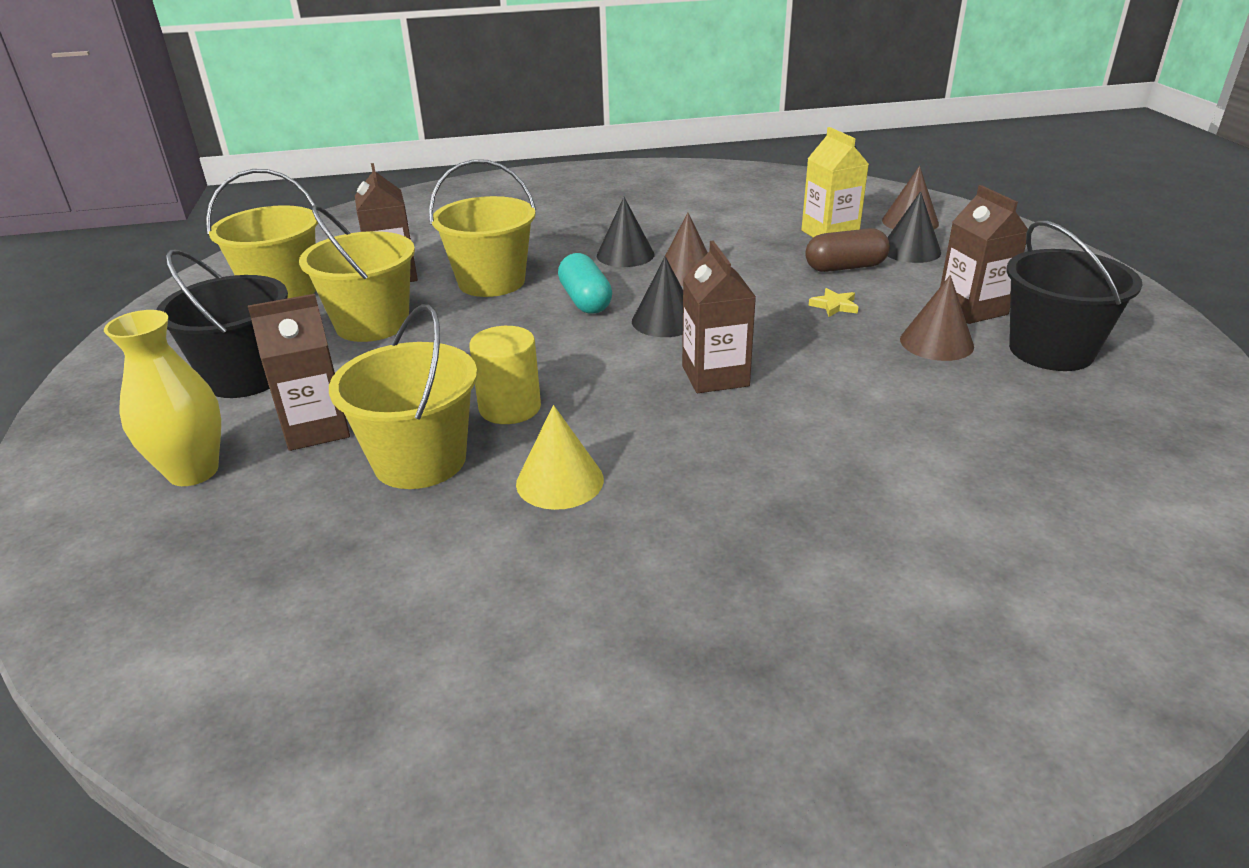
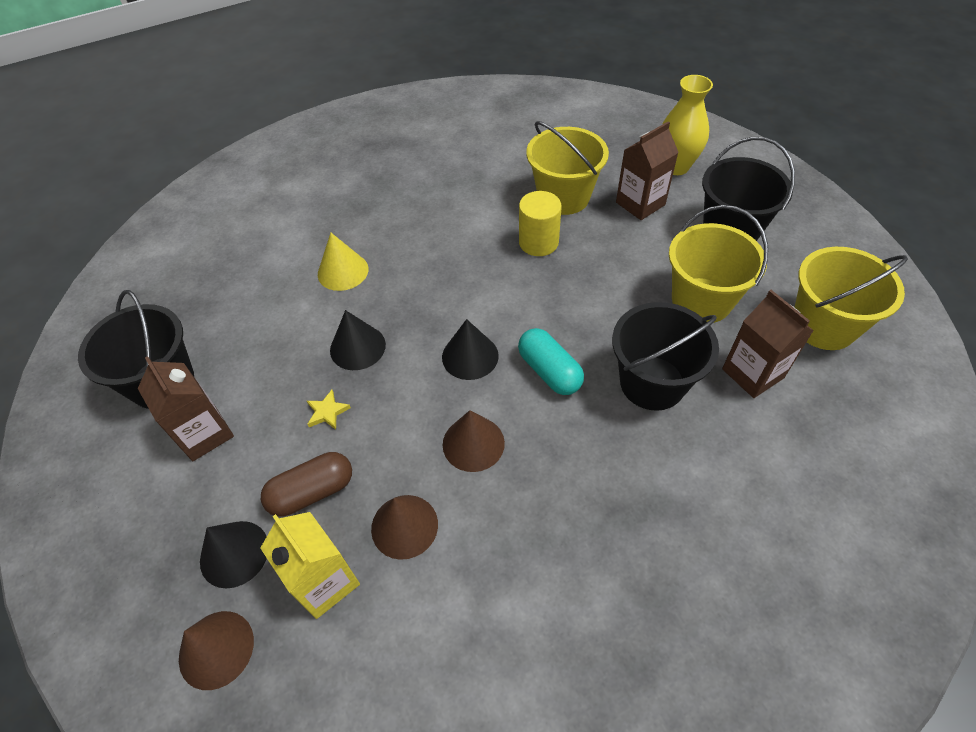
camera: 165 degrees right, 20 degrees up
yellow bucket [429,159,536,297] -> black bucket [612,302,719,411]
yellow cone [516,405,604,510] -> yellow cone moved to [318,233,368,291]
black cone [597,197,654,267] -> black cone moved to [330,310,386,370]
brown carton [682,241,756,393] -> none
brown cone [900,275,974,361] -> brown cone moved to [371,495,438,560]

